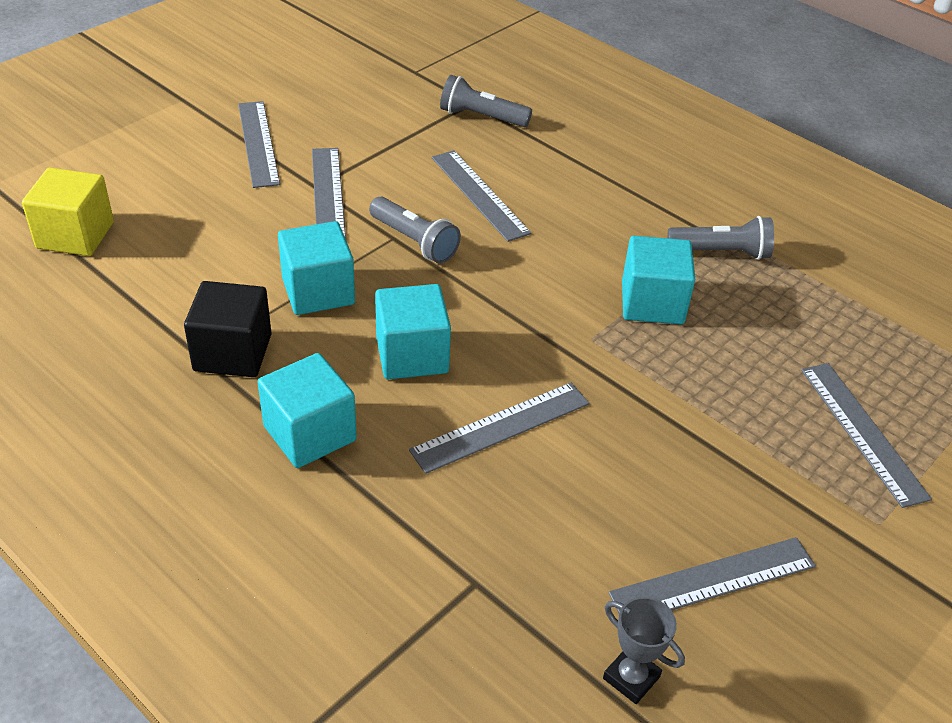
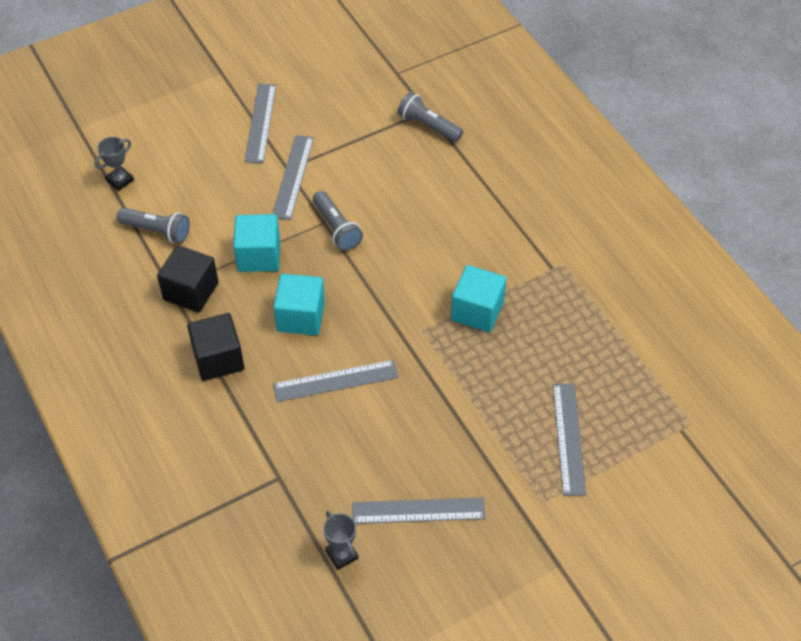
camera: 20 degrees right, 10 degrees up
yellow cube [22,168,114,256] -> grey trophy [95,137,134,191]
turquoise cube [258,353,357,468] -> black cube [187,313,244,381]
grey ruler [432,150,531,242] -> none
grey flashlight [667,216,774,260] -> grey flashlight moved to [117,208,190,243]

